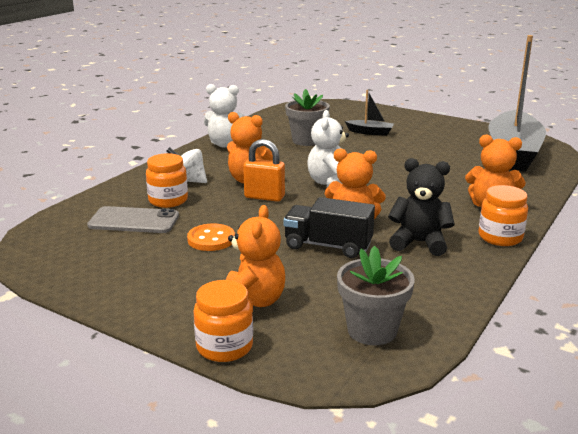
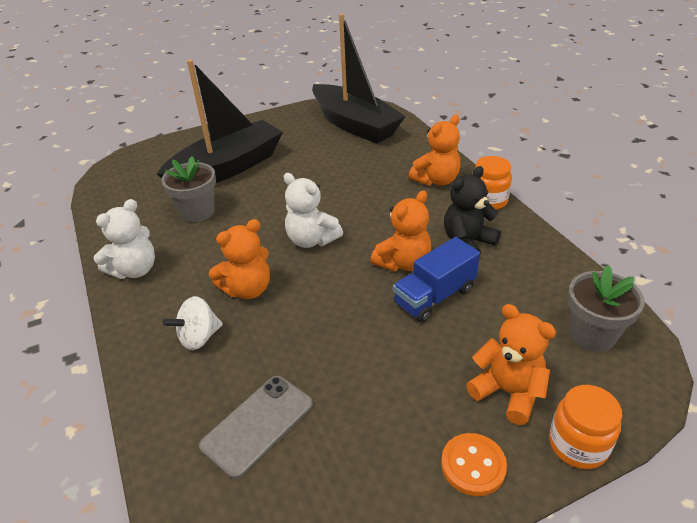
camera: 55 degrees left, 15 degrees up
orange jar [146,153,188,208] -> none
orange button [187,223,235,251] -> orange button moved to [441,433,507,496]
orange padlock [243,139,285,202] -> none
black truck [283,197,375,258] -> blue truck [393,237,480,323]
black boat [345,90,394,136] -> black boat [157,59,283,183], size x2.45

